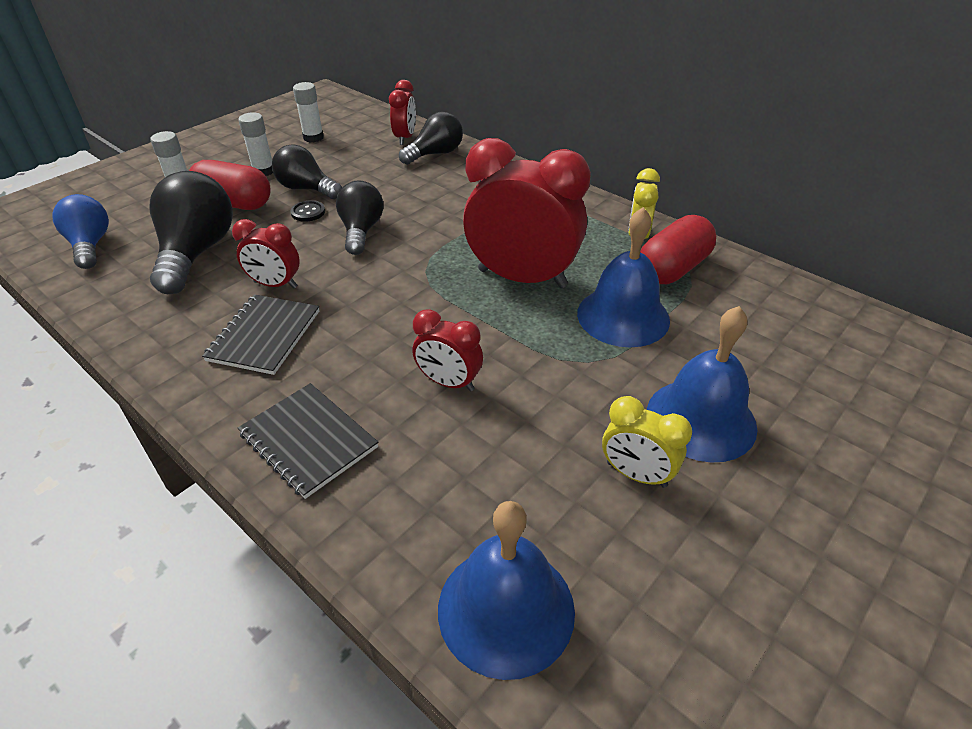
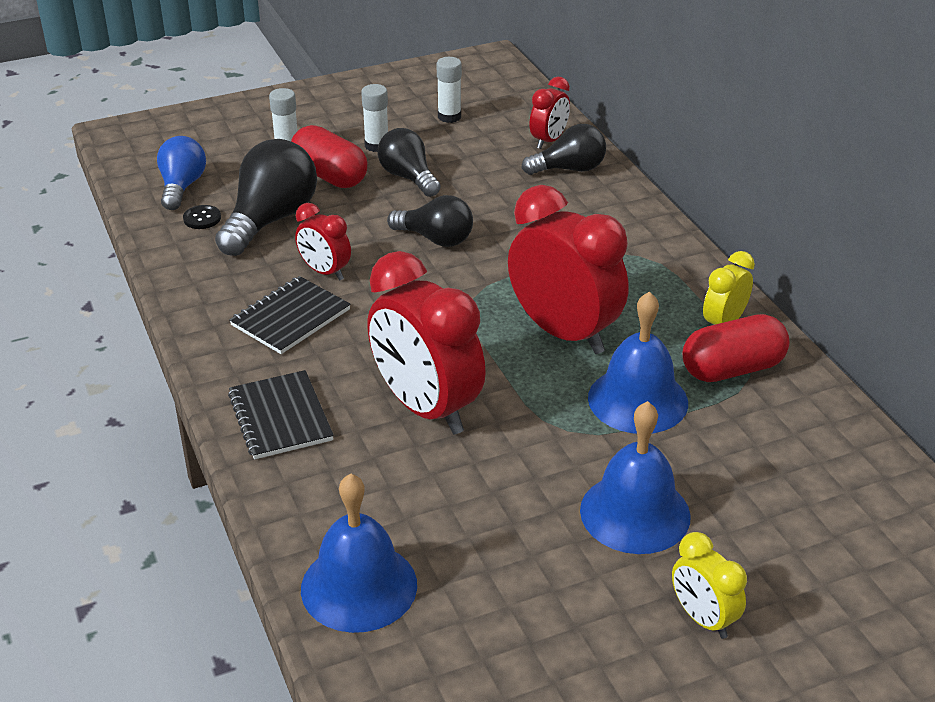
camera: 25 degrees right, 5 degrees down
black button [290,200,325,222] -> black button moved to [183,205,221,229]
black light bulb [336,180,383,255] -> black light bulb turned 90 degrees clockwise [387,195,473,247]
red clock [412,309,483,391] -> red clock [367,251,486,434], size x1.98
yellow clock [602,396,692,488] -> yellow clock moved to [672,532,747,639]

